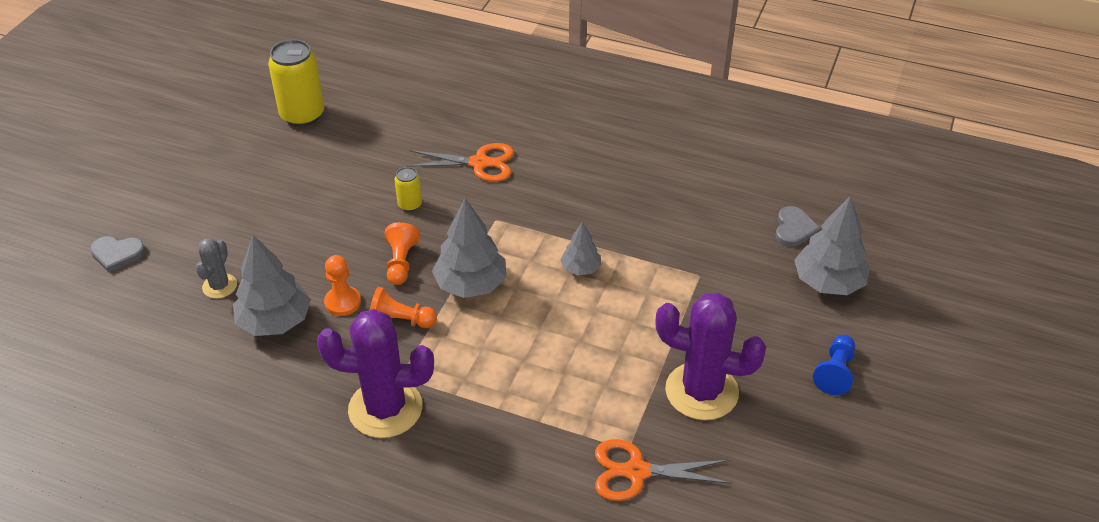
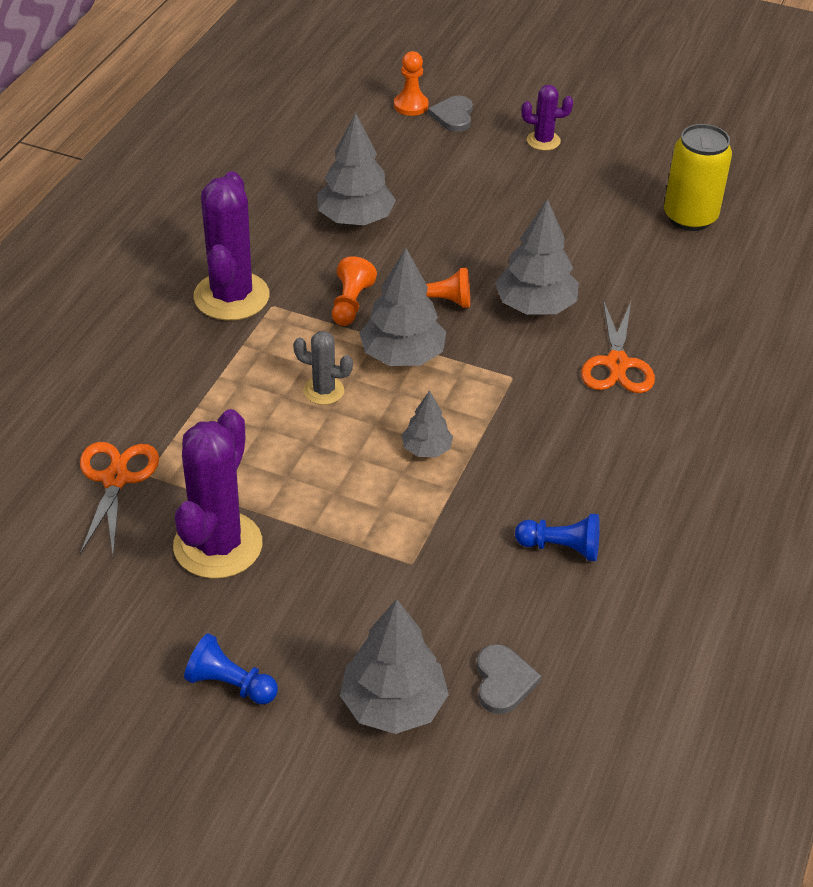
camera: 90 degrees right, 0 degrees up
grey cactus [195,238,237,299] -> grey cactus moved to [293,331,353,405]
orange pawn [324,255,361,316] -> orange pawn moved to [394,51,429,116]
yellow can [394,167,422,212] -> grey tree [495,199,579,315]
grey heart [775,206,821,247] -> grey heart turned 105 degrees counterclockwise [477,644,541,714]
none -> blue pawn [515,514,600,561]
none -> purple cactus [522,85,573,151]

